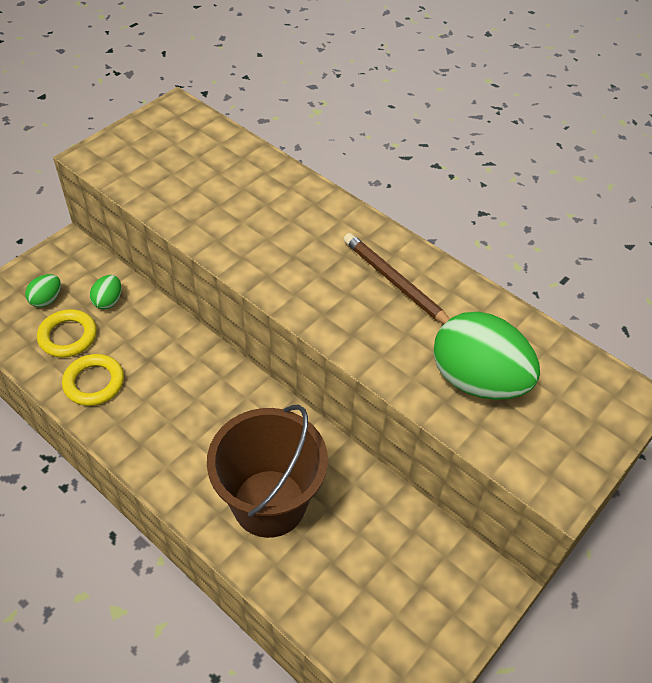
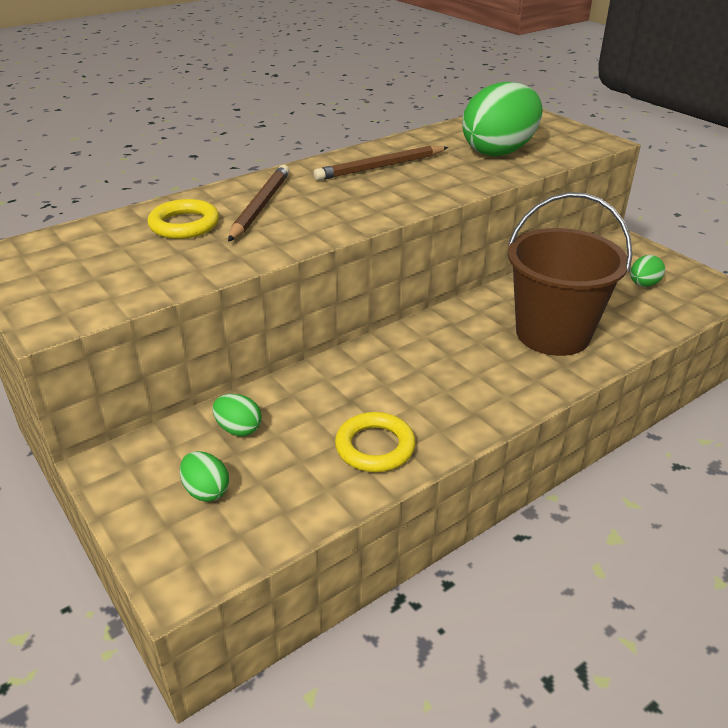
camera: 75 degrees left, 15 degrees down
yellow ring [37,309,97,358] -> yellow ring moved to [147,199,219,239]
none -> brown pencil [228,165,290,242]
none -> green egg [630,255,665,287]

